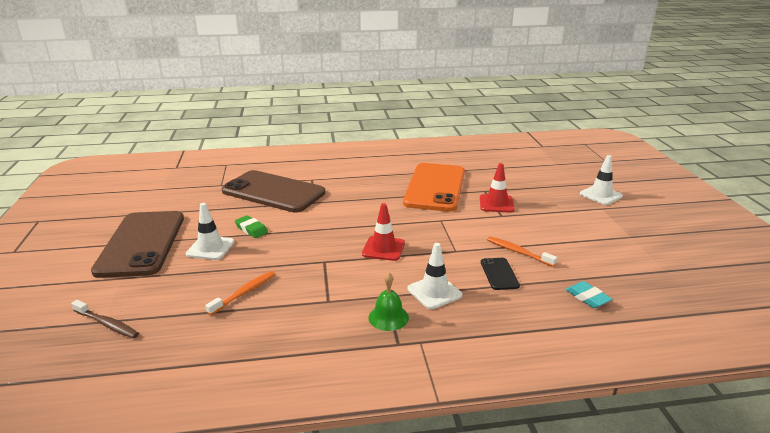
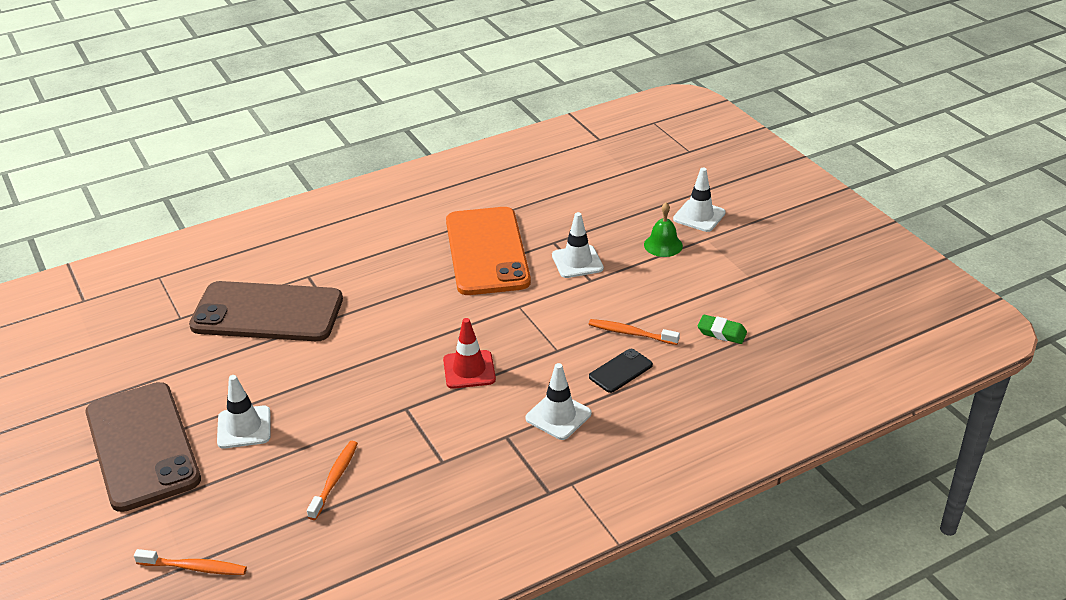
camera: 20 degrees left, 10 degrees up
brown toothbrush [71,300,139,338] -> orange toothbrush [134,549,247,575]
green eraser [235,215,268,238] -> green eraser moved to [698,315,747,344]
green bell [368,273,409,331] -> green bell moved to [644,202,683,257]
red traffic cone [480,163,515,213] -> white traffic cone [552,212,604,278]
black phone [481,258,520,290] -> black phone turned 75 degrees clockwise [589,349,653,393]
turquoise eraser [566,281,612,308] -> none

